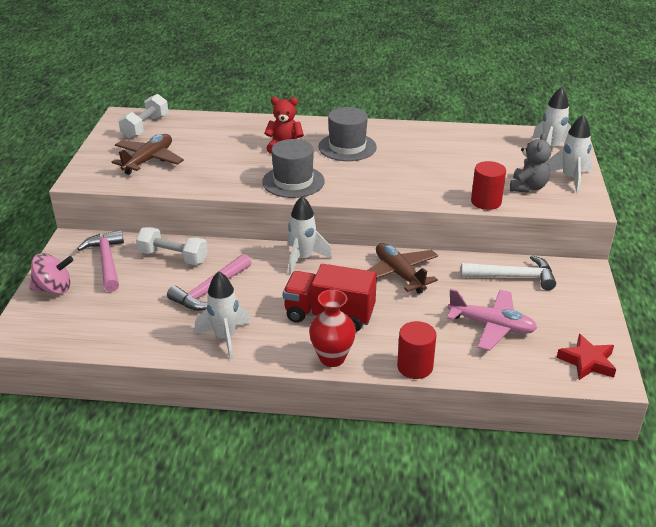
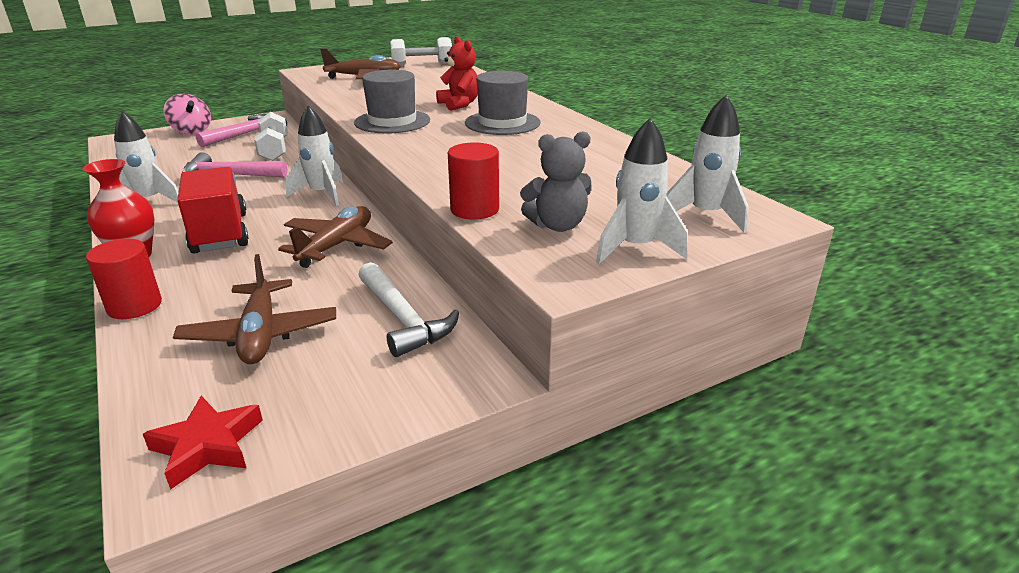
camera: 55 degrees right, 5 degrees down
pink plane [447,289,537,351] -> brown plane [173,254,336,364]

